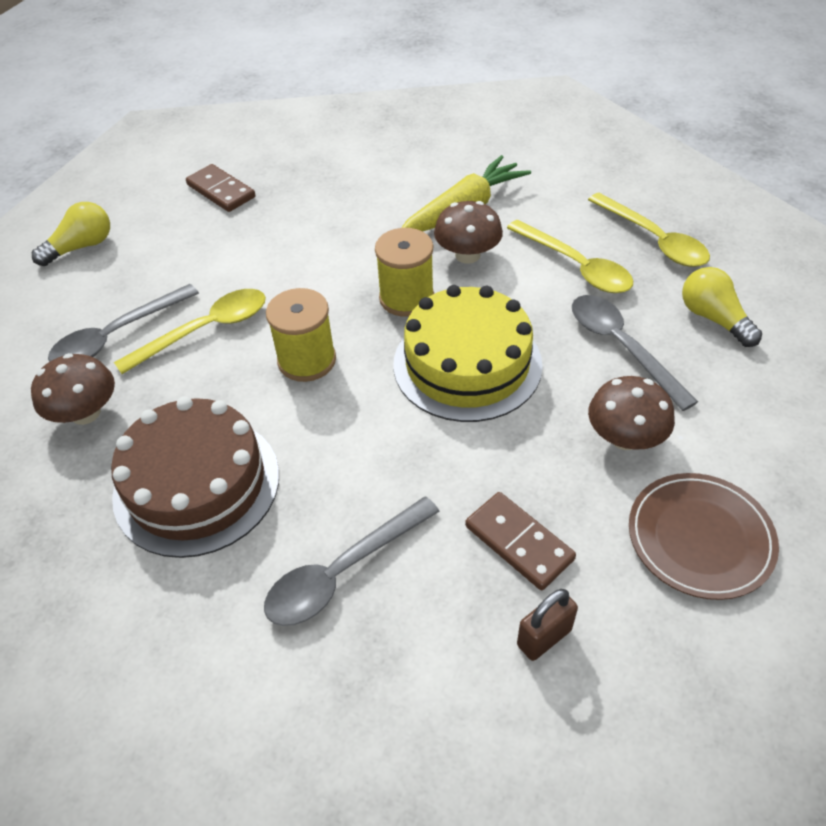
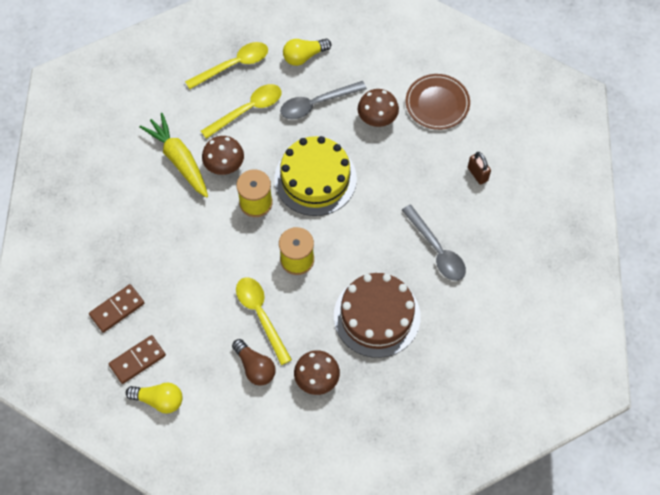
camera: 85 degrees left, 15 degrees up
yellow light bulb [32,202,110,266] -> yellow light bulb turned 135 degrees clockwise [126,383,182,413]
grey spoon [48,284,199,362] -> brown light bulb [232,339,276,386]
brown domino [465,492,576,590] -> brown domino moved to [109,335,166,384]

